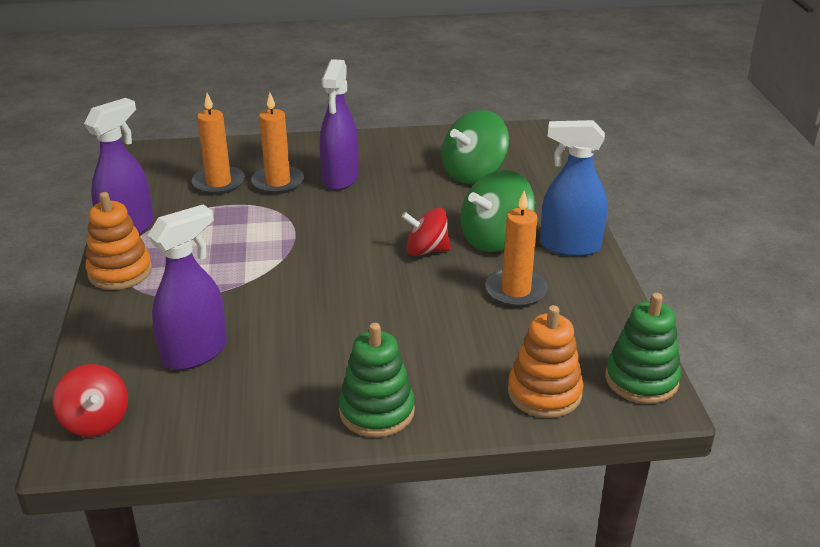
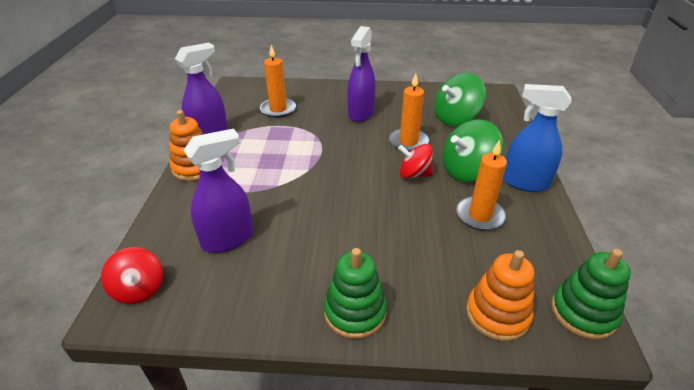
camera: 10 degrees right, 5 degrees up
orange candle [251,93,304,194] -> orange candle moved to [389,74,429,152]

